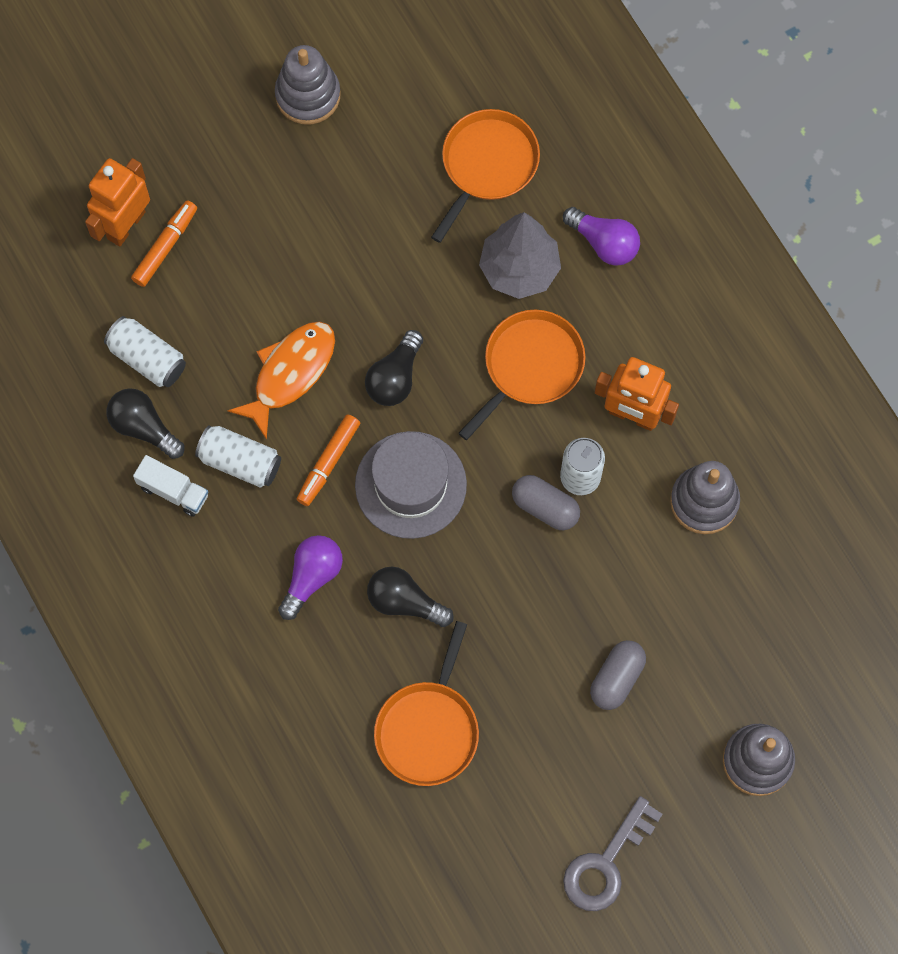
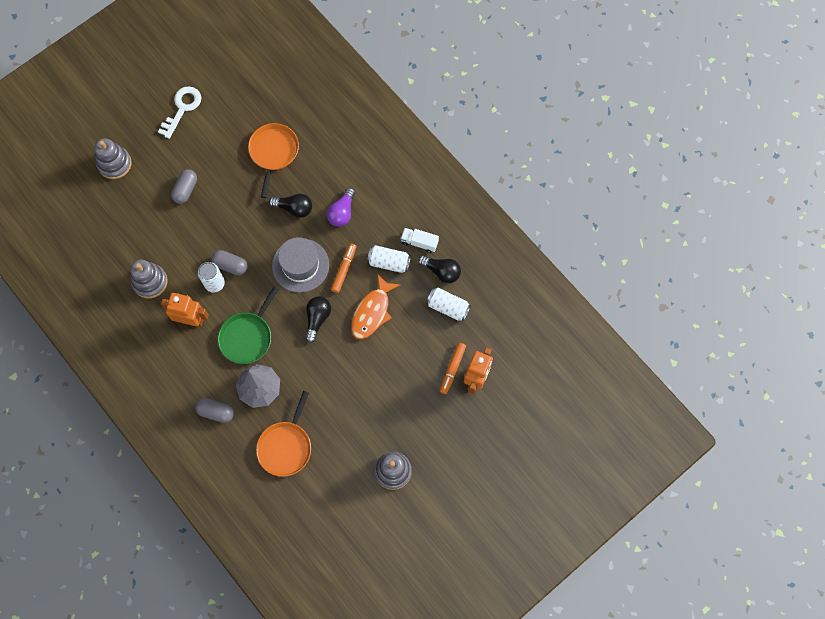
camera: 170 degrees right, 0 degrees up
orange pan [458,310,585,440] -> green pan [218,287,279,364]
purple light bulb [563,207,640,266] -> grey capsule [195,398,234,423]
grey key [563,796,663,911] -> white key [158,87,201,139]

